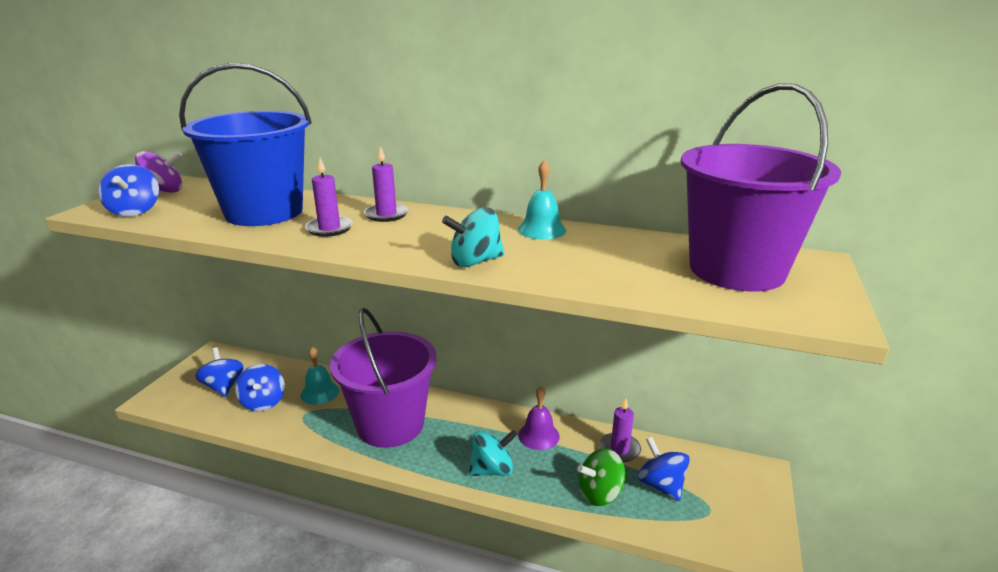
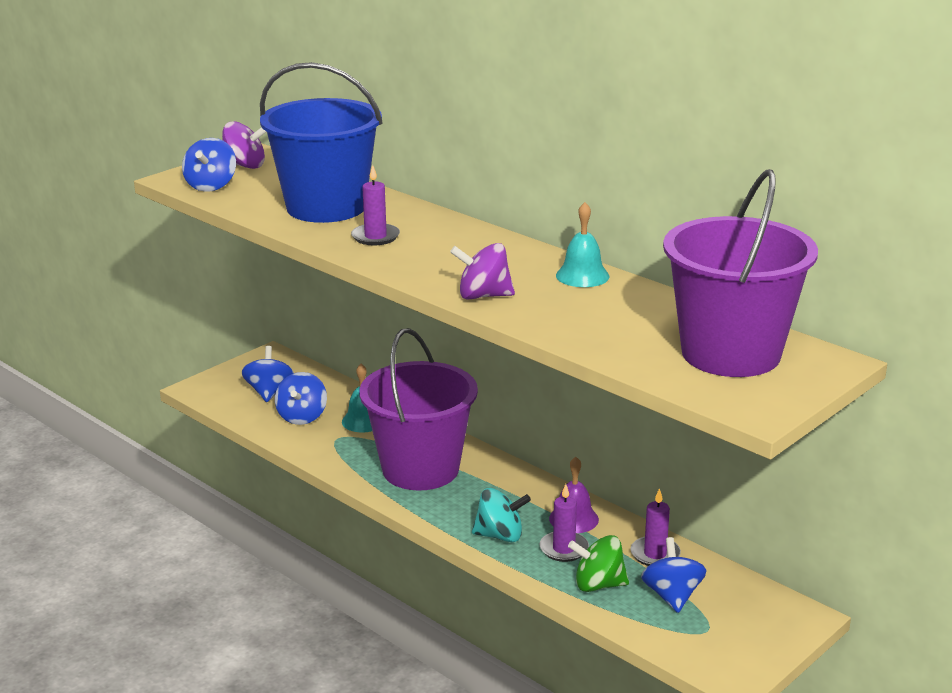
camera: 25 degrees right, 0 degrees up
purple candle [364,146,408,222] -> purple candle moved to [540,484,589,562]
turquoise spinning top [442,207,504,267] -> purple spinning top [450,243,515,299]

